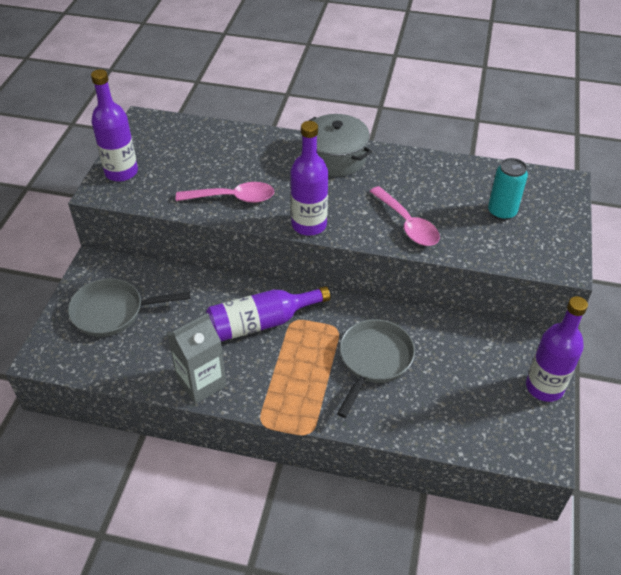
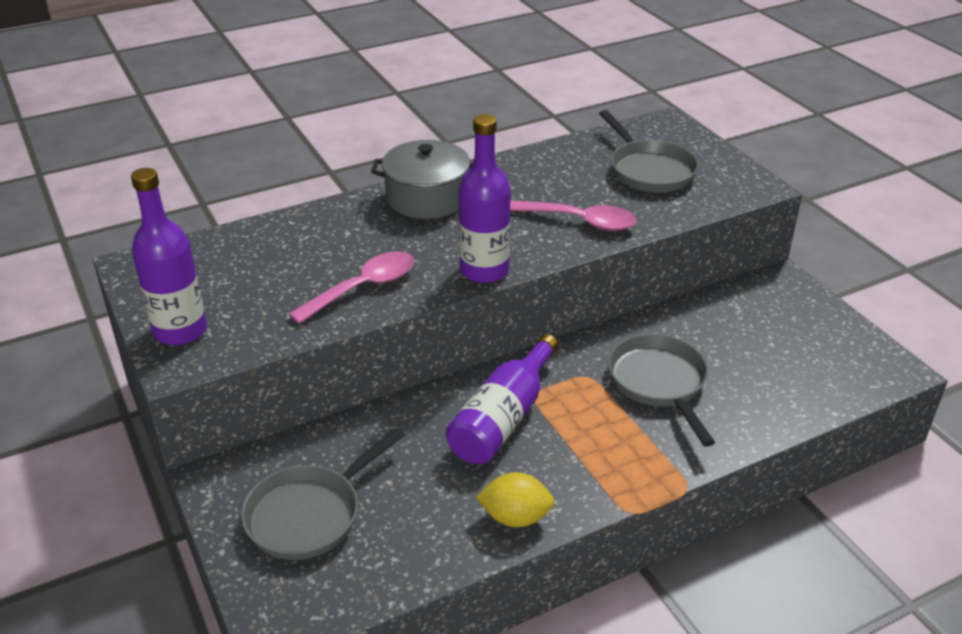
camera: 40 degrees left, 10 degrees down
grey carton [167,313,227,404] -> yellow lemon [476,472,555,528]
turquoise can [488,158,528,220] -> grey pan [599,110,699,192]
purple bottle [526,296,588,402] -> none

